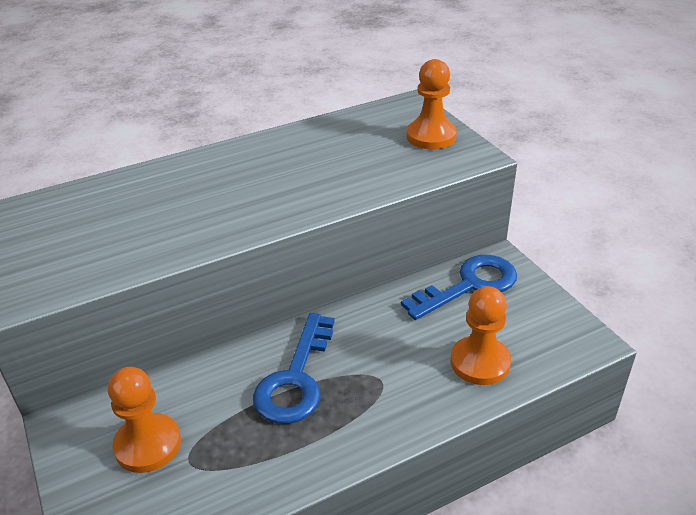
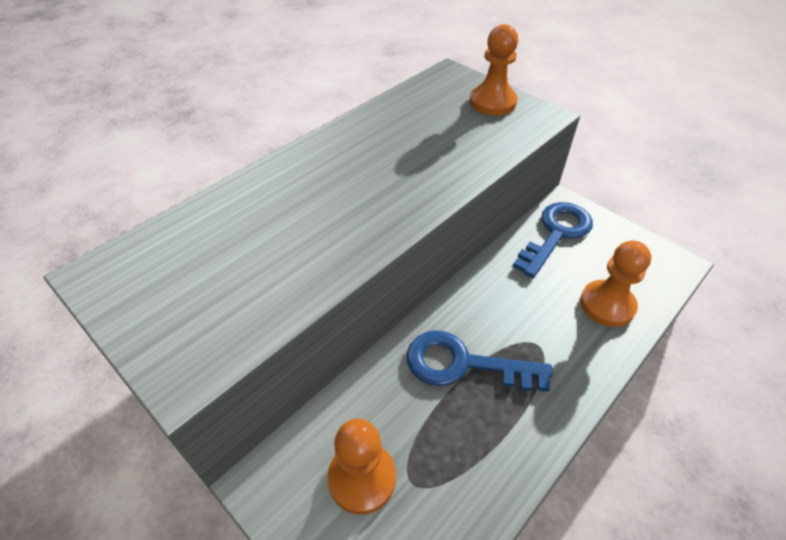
camera: 20 degrees left, 10 degrees up
blue key [253,313,335,424] -> blue key turned 105 degrees clockwise [406,330,553,392]

